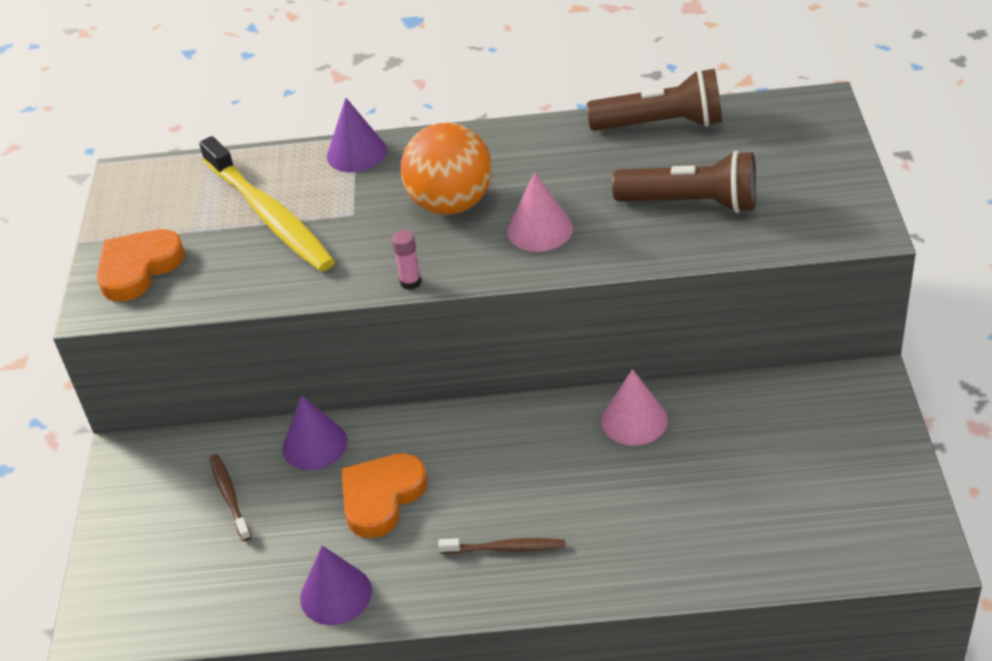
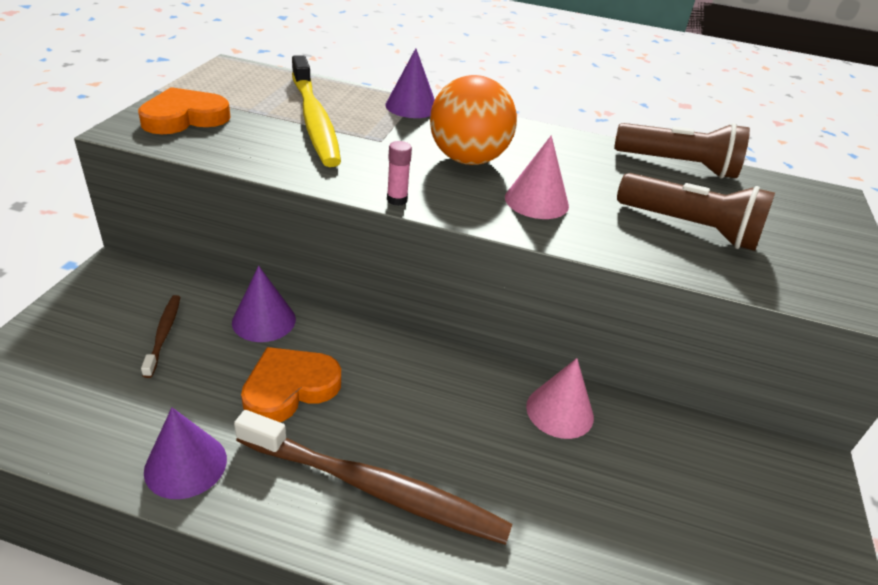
camera: 10 degrees right, 5 degrees down
brown toothbrush [438,538,565,554] -> brown toothbrush [234,410,512,545], size x2.11

